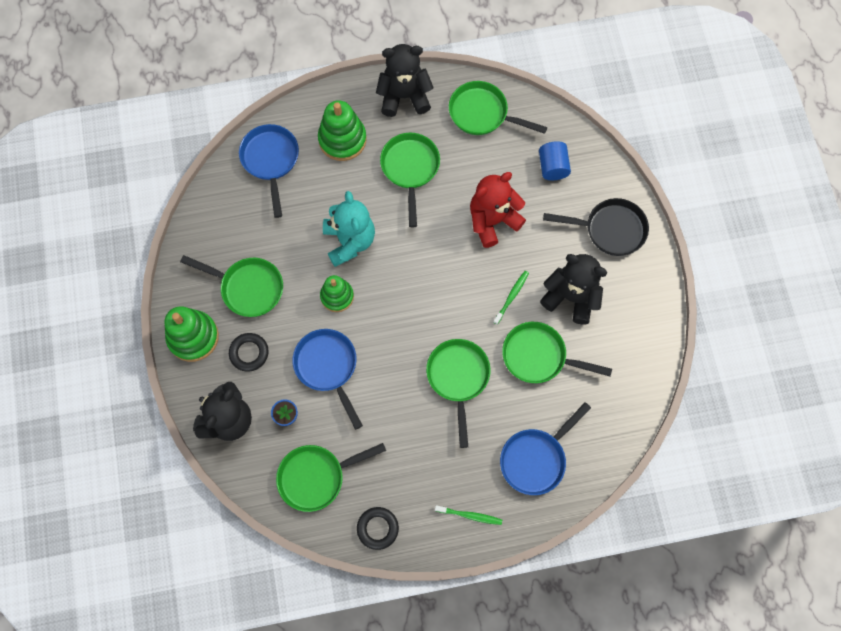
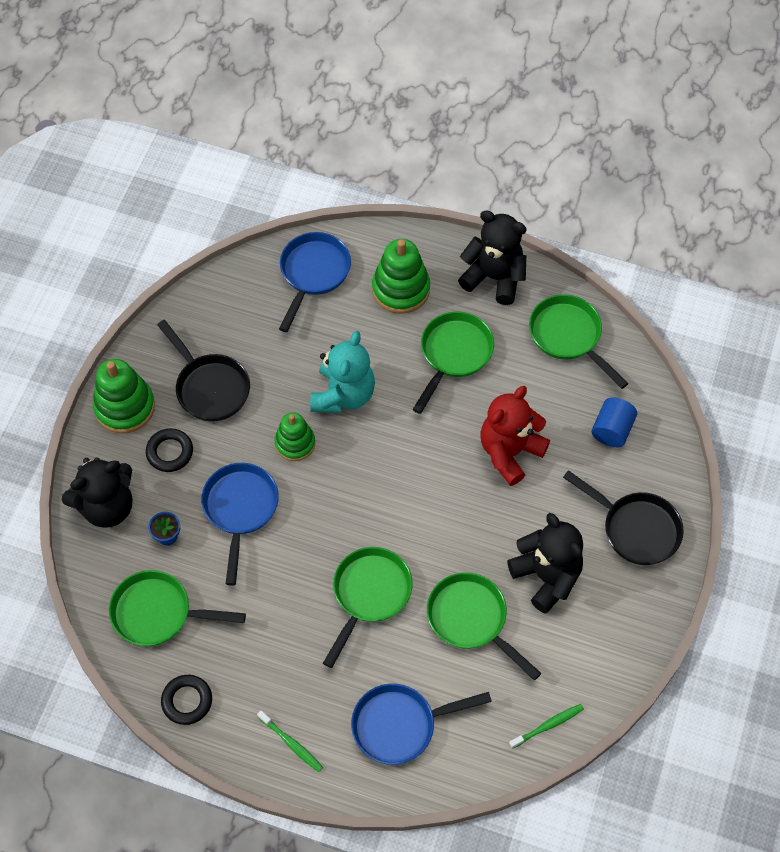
camera: 30 degrees right, 10 degrees down
green pan [180,255,283,317] -> black pan [157,320,250,422]
red teddy bear [470,172,526,248] -> red teddy bear turned 45 degrees counterclockwise [480,386,550,486]
green toothbrush [493,271,529,325] -> green toothbrush moved to [509,704,584,749]

